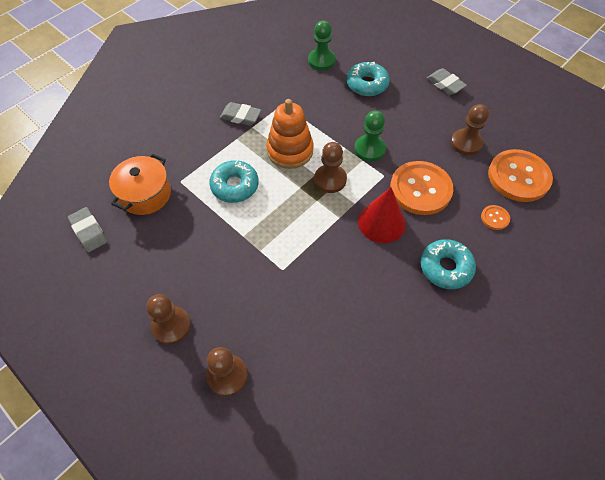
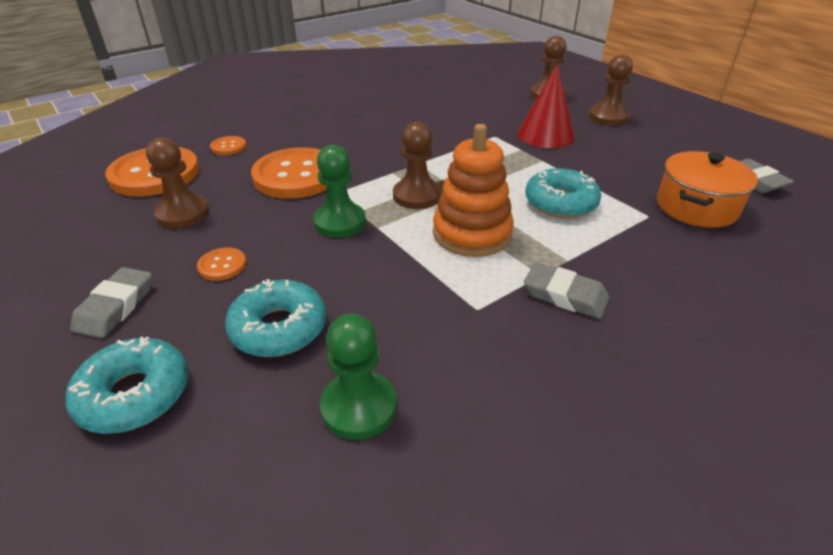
camera: 170 degrees left, 20 degrees down
red cone [358,187,406,243] -> red cone moved to [517,63,575,148]
turquoise donut [421,239,476,289] -> turquoise donut moved to [65,336,188,434]
grey eraser [427,68,467,95] -> grey eraser turned 45 degrees clockwise [70,267,152,338]
none -> orange button [197,247,246,281]

